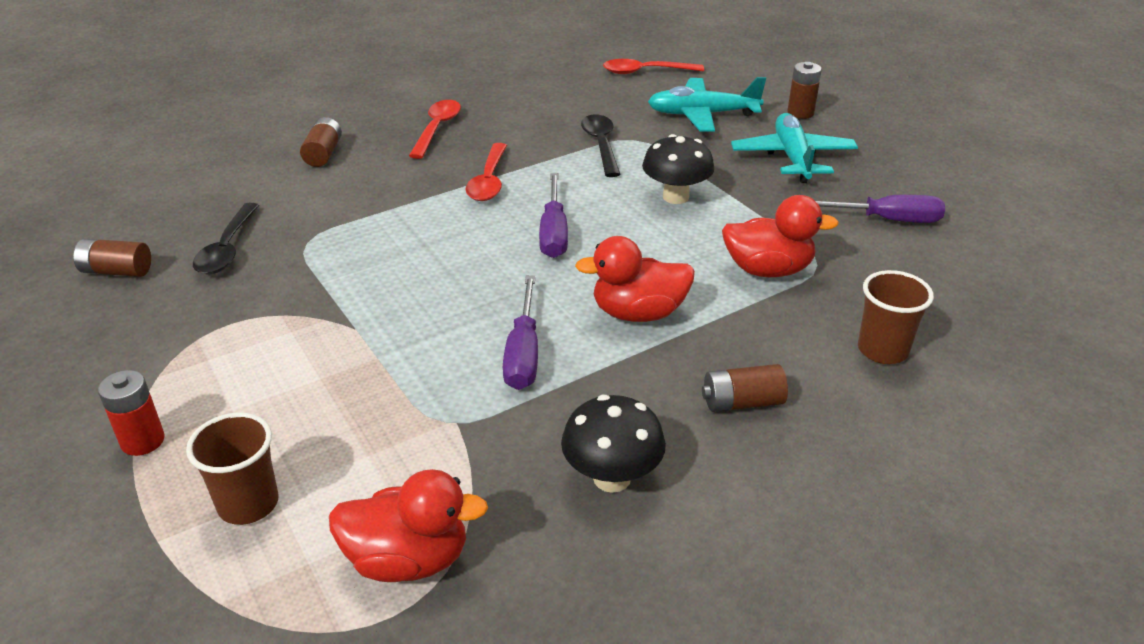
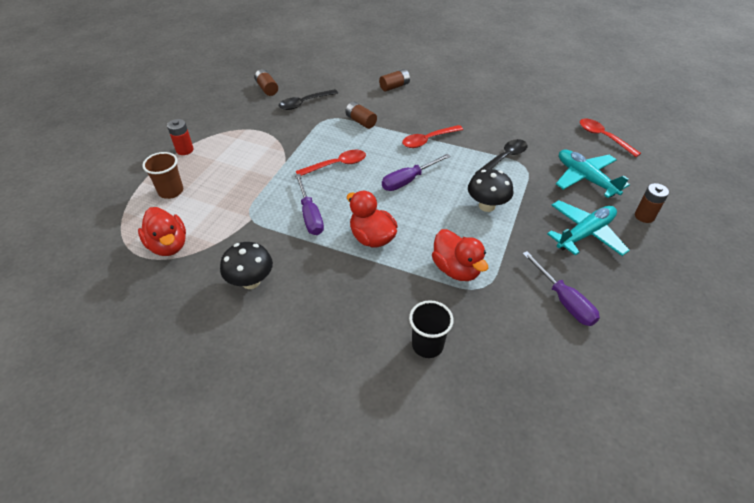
camera: 55 degrees right, 10 degrees up
red spoon [409,100,461,159] -> red spoon moved to [296,150,366,176]
purple screwdriver [503,275,538,390] -> purple screwdriver turned 75 degrees counterclockwise [295,174,324,235]
brown battery [702,364,788,412] -> brown battery moved to [345,102,377,129]
brown cup [858,270,934,364] -> black cup [409,300,454,358]

